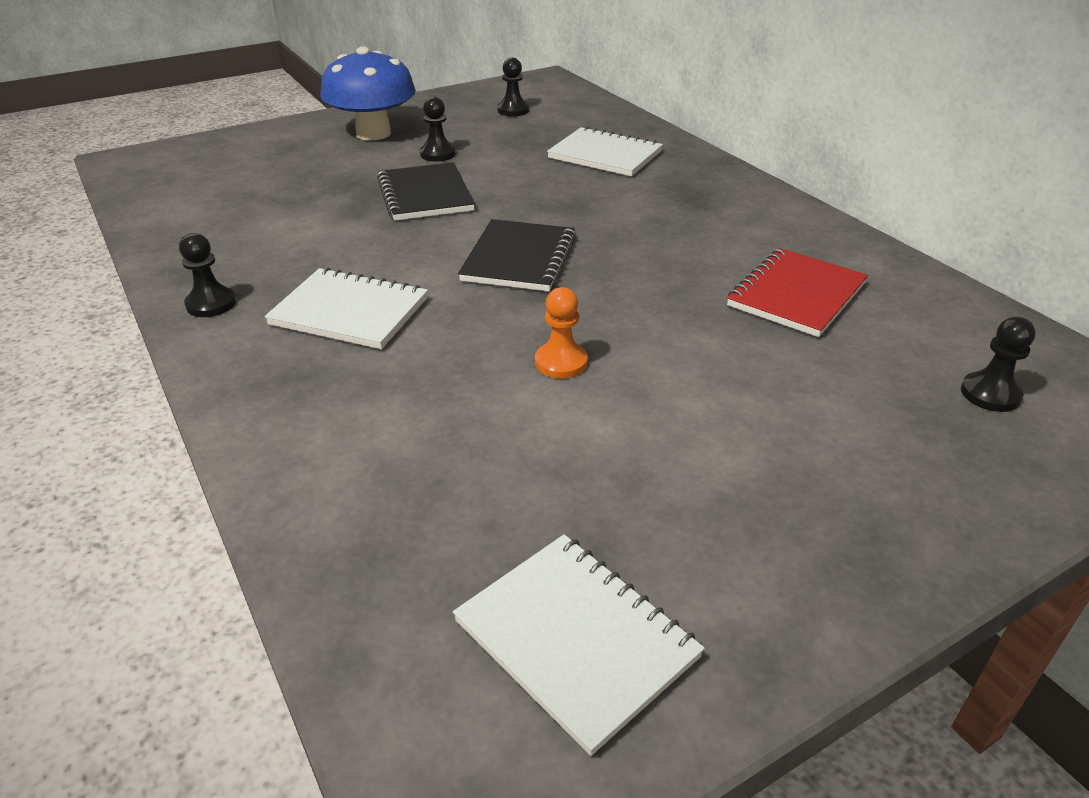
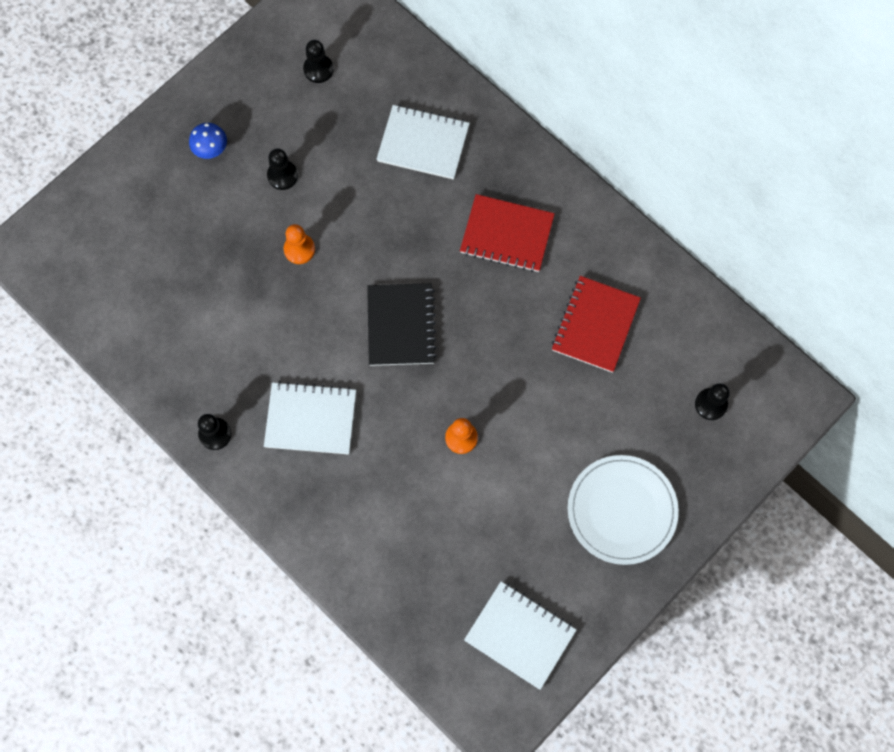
camera: 15 degrees left, 35 degrees up
blue mushroom [320,47,416,141] -> blue mushroom [189,123,227,159], size x0.45
black notebook [377,162,475,221] -> orange pawn [284,224,315,264]
none -> red notebook [460,194,555,272]
none -> white plate [568,455,679,565]

